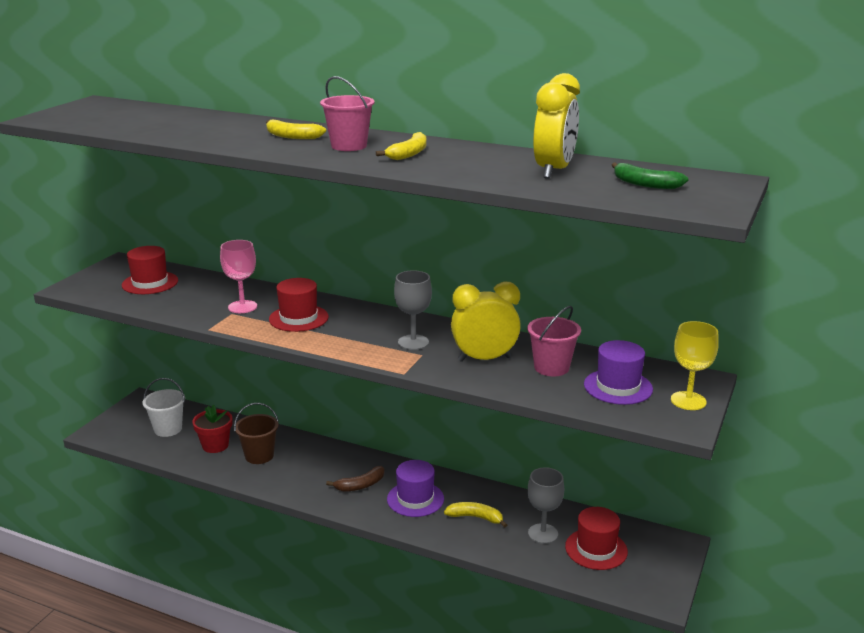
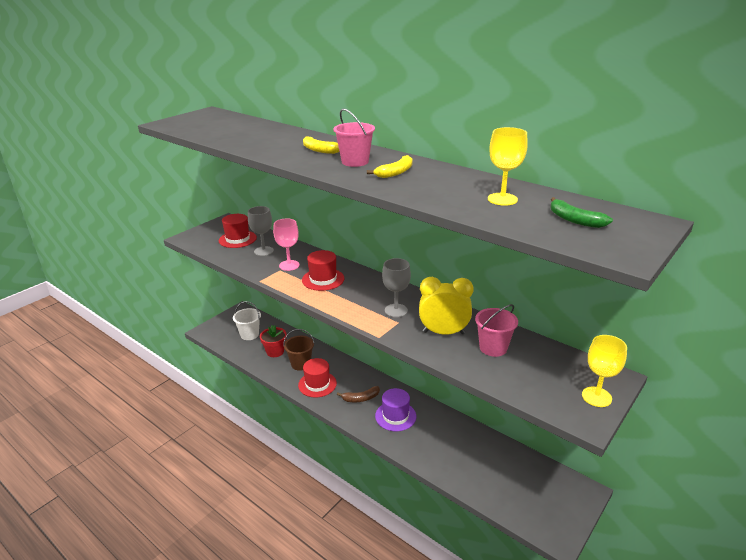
camera: 15 degrees right, 5 degrees up
yellow banana [444,502,507,528] -> none
grey goblet [528,467,564,544] -> grey goblet moved to [248,206,274,256]
yellow clock [533,73,580,179] -> yellow goblet [488,127,528,206]
red hat [565,507,628,570] -> red hat moved to [298,358,337,397]
purple hat [584,340,653,405] -> none

